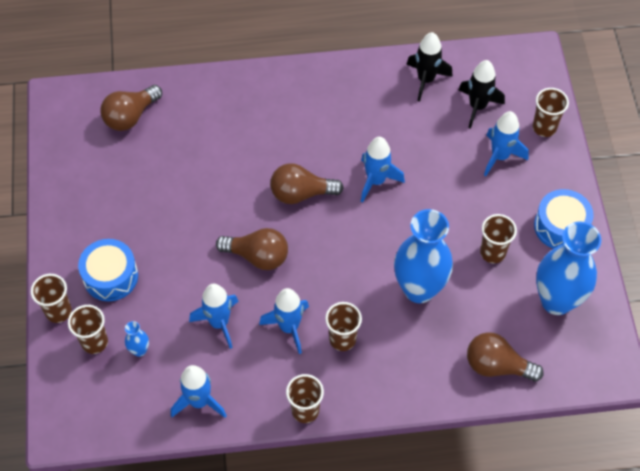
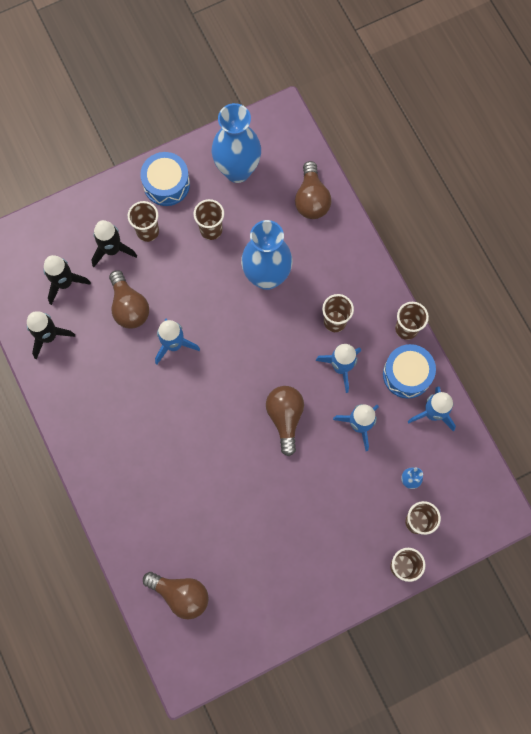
camera: 110 degrees left, 15 degrees up
blue drum [78,239,138,301] -> blue drum moved to [383,344,436,399]
brown light bulb [270,163,344,204] -> brown light bulb moved to [109,270,149,329]
blue rocket [484,111,529,176] -> black rocket [92,220,137,267]
brown cup [533,88,569,137] -> brown cup moved to [128,201,159,242]

